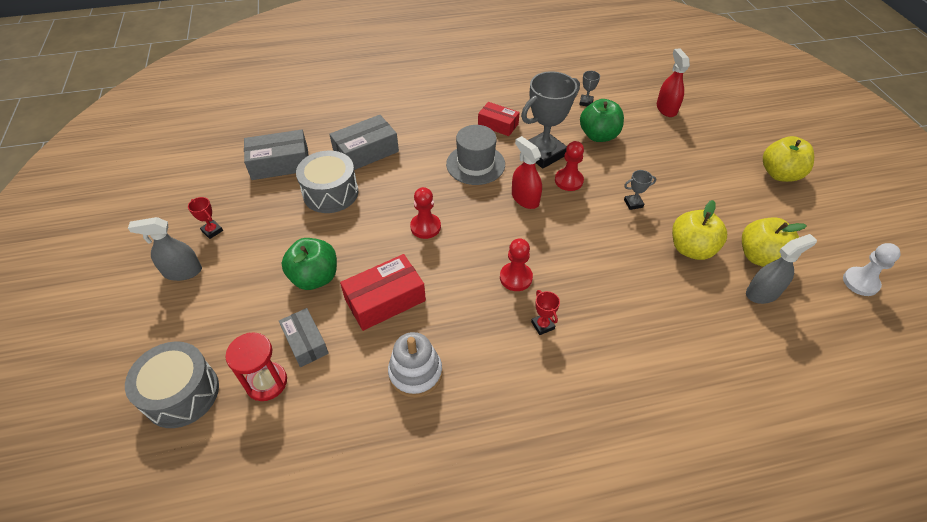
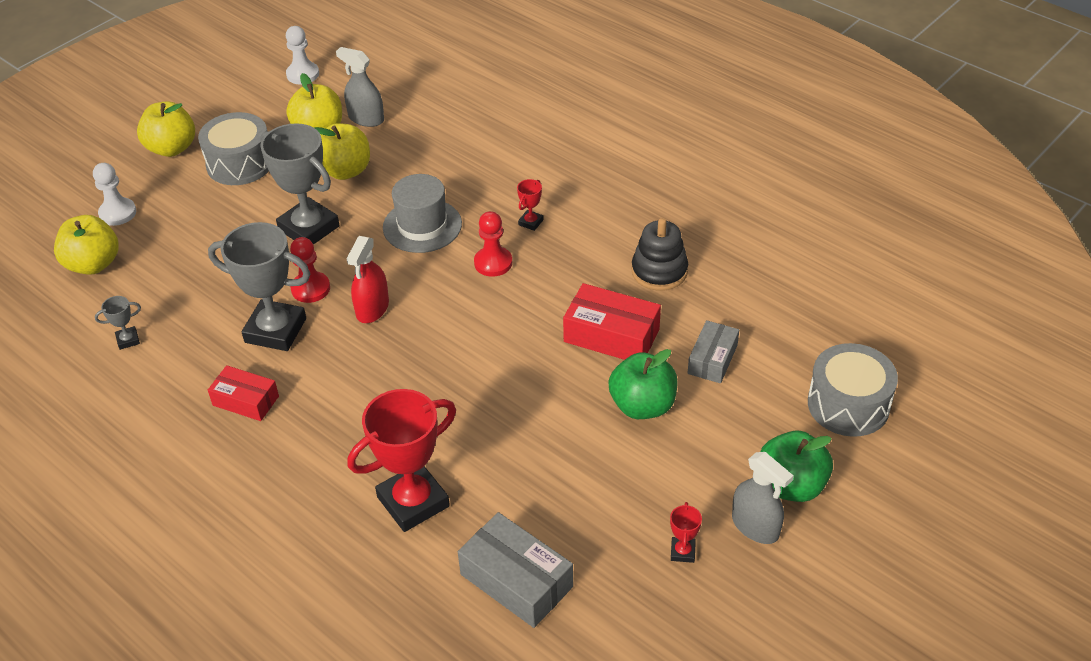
camera: 125 degrees left, 5 degrees down
red hourglass [225,333,287,401] -> none
grey drum [296,151,358,213] -> grey drum moved to [198,112,269,185]
grey box [329,115,399,170] -> red trophy [347,389,456,532]
white stacking toy [388,332,443,397] -> black stacking toy [632,218,688,291]
red pawn [410,187,441,239] -> none
grey hat [446,125,505,185] -> grey hat moved to [383,174,462,253]
red box [478,102,520,136] -> red box turned 60 degrees counterclockwise [208,365,279,421]
green apple [580,99,624,142] -> green apple moved to [760,431,833,502]
grey trophy [624,170,657,210] -> grey trophy [260,123,340,245], size x2.36
red spray bottle [657,48,690,117] -> yellow apple [54,215,118,275]
none -> white pawn [93,163,136,226]

